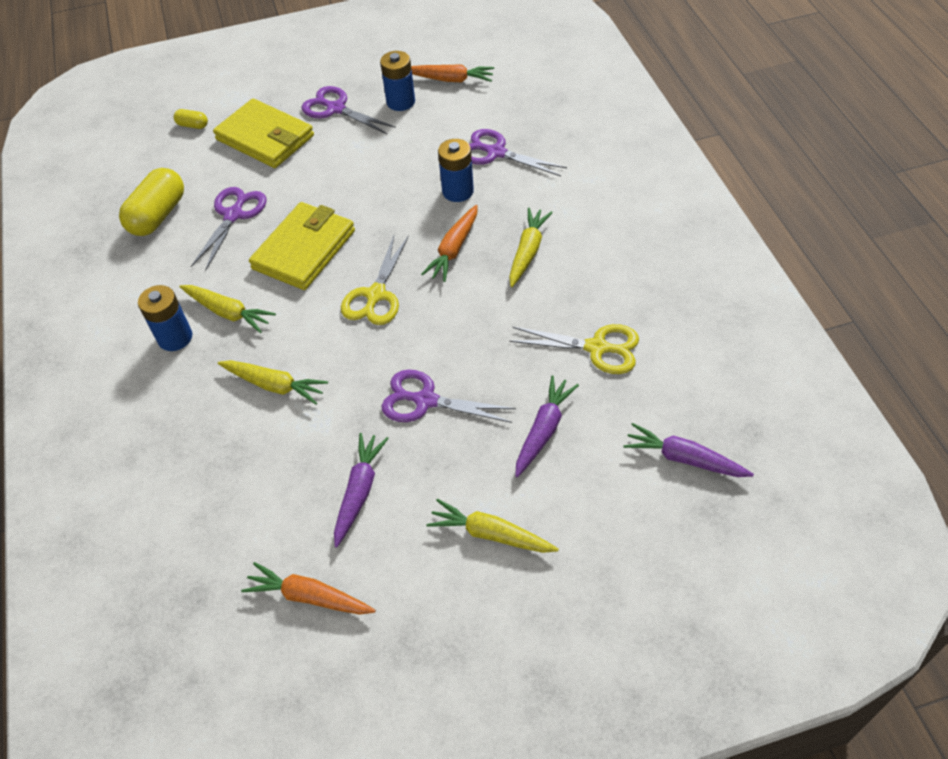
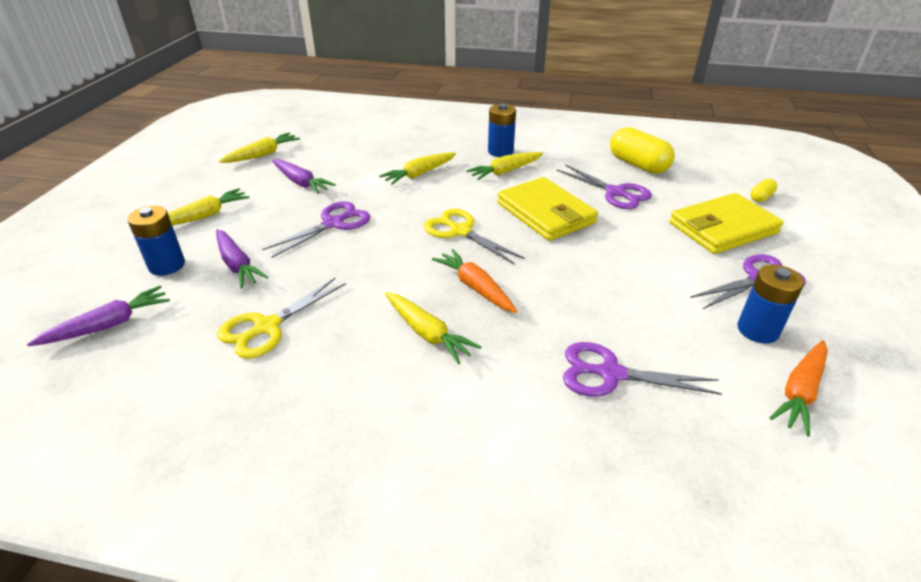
camera: 115 degrees right, 15 degrees down
orange carrot [241,562,376,615] -> yellow carrot [219,133,300,163]
blue battery [438,139,474,202] -> blue battery moved to [127,206,185,276]
purple scissors [469,129,567,176] -> purple scissors turned 135 degrees counterclockwise [563,342,722,397]

